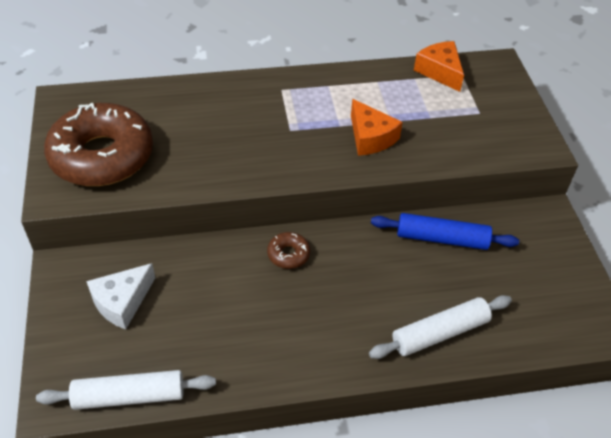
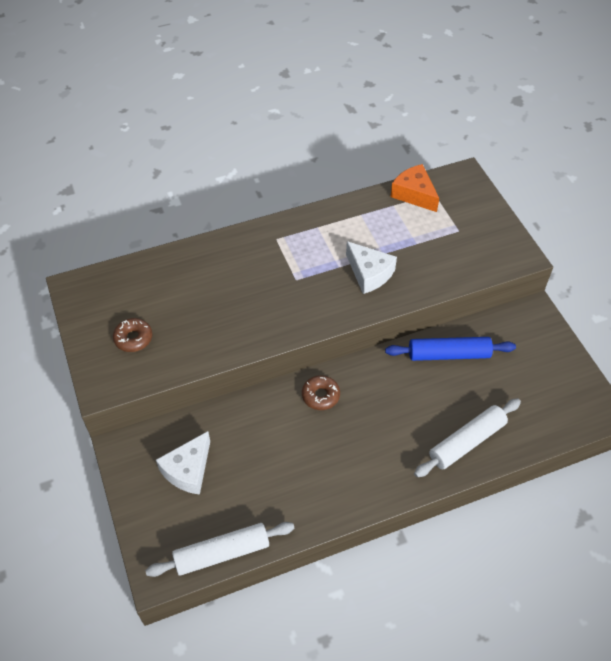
camera: 10 degrees left, 5 degrees up
brown donut [44,103,153,186] -> brown donut [113,318,152,352], size x0.40
orange cheese [351,99,403,156] -> white cheese [346,241,397,294]

